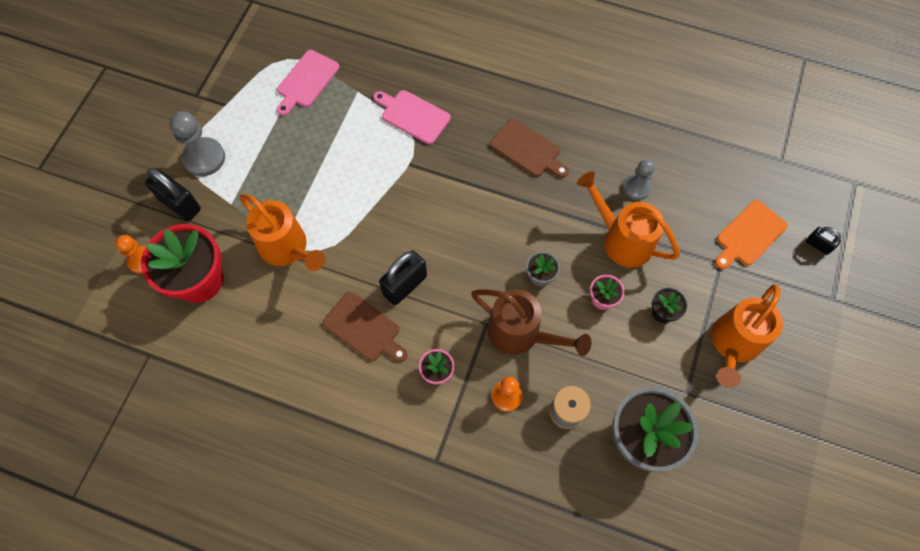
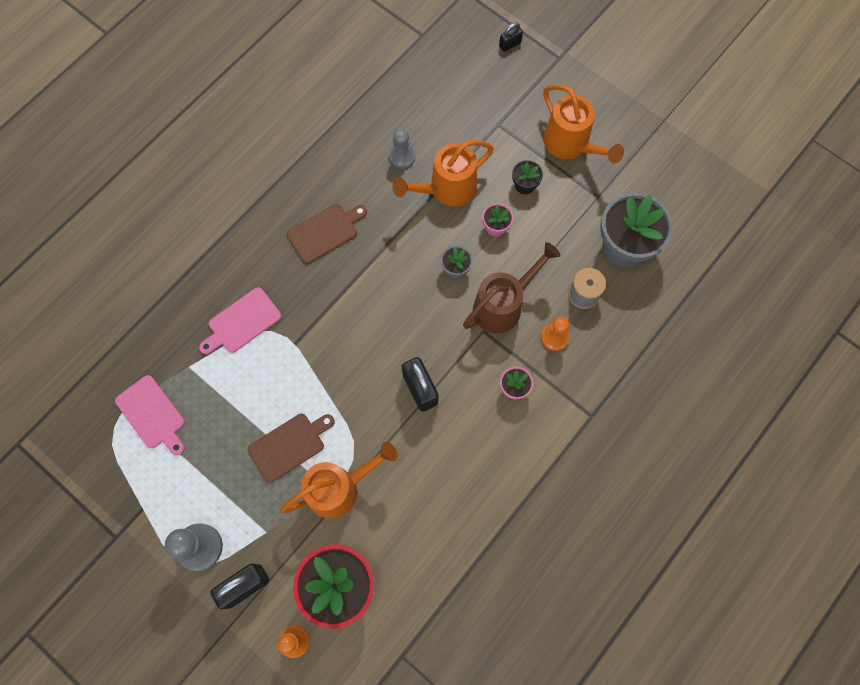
camera: 70 degrees left, 5 degrees up
brown cutting board [323,292,407,362] -> brown cutting board moved to [248,414,335,483]
orange cutting board [715,200,788,269] -> none

